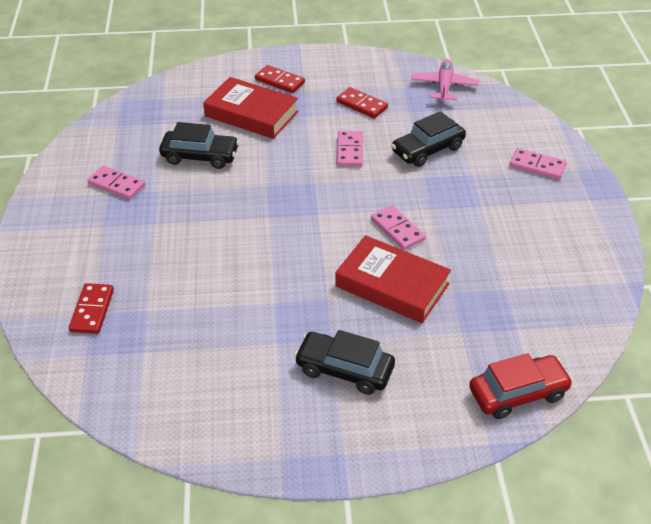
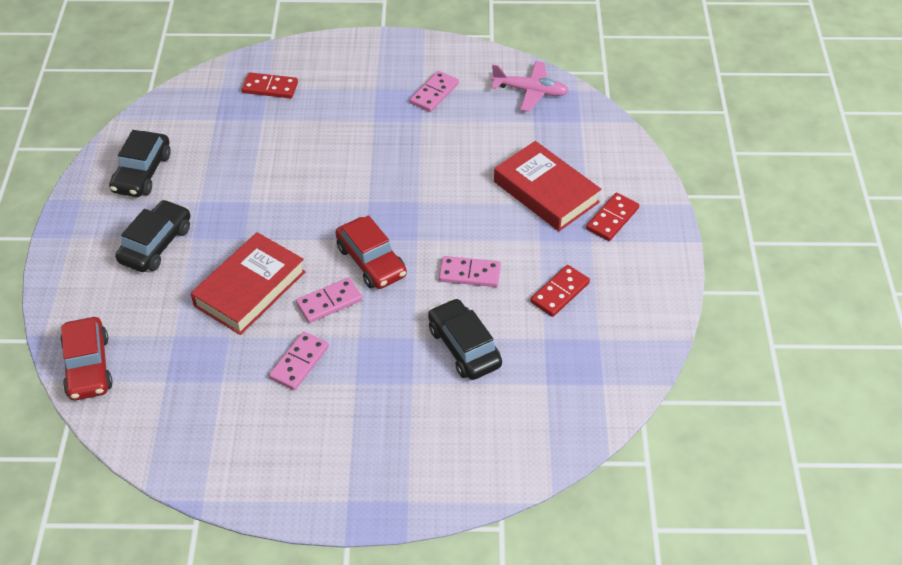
camera: 95 degrees right, 5 degrees up
black car [159,122,239,169] -> black car moved to [109,130,171,197]
red book [203,77,298,139] -> red book turned 75 degrees counterclockwise [494,141,601,231]
pink plane [412,59,479,102] -> pink plane moved to [491,61,569,112]
pink domino [510,148,566,180] -> pink domino moved to [269,332,329,390]
none -> red car [335,215,407,289]

